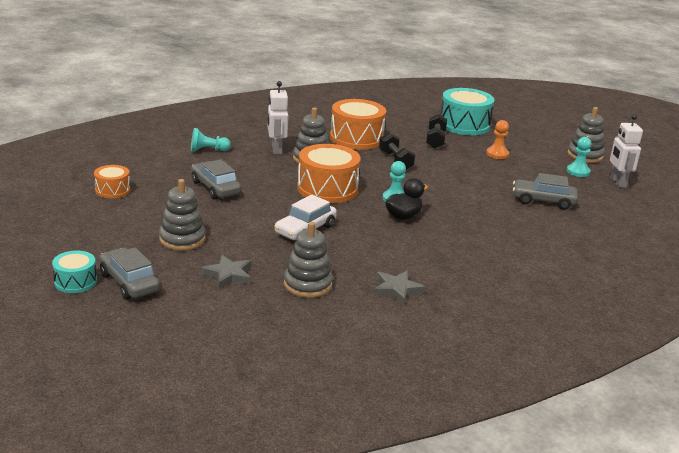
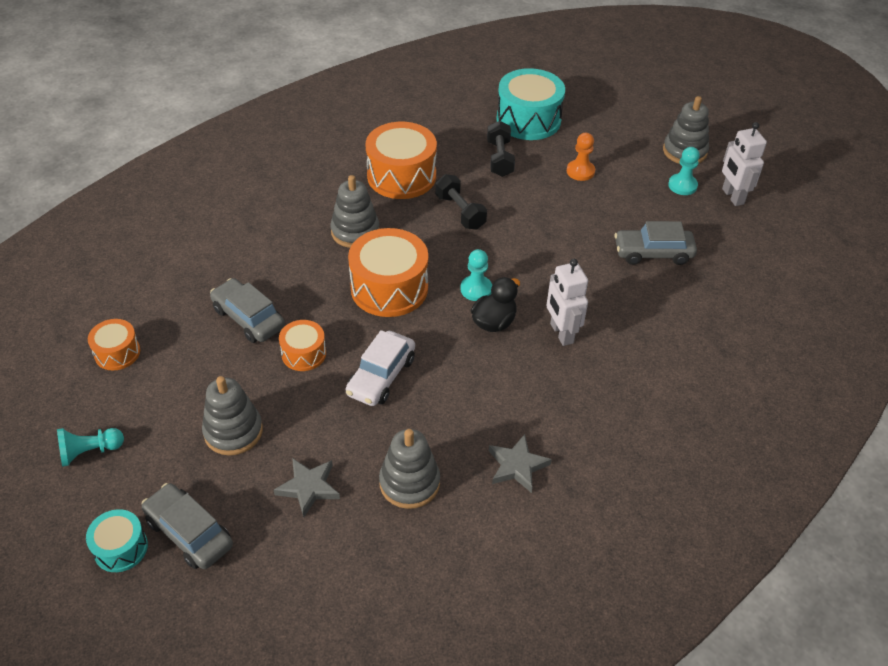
camera: 10 degrees left, 20 degrees up
turquoise pawn [191,128,231,152] -> turquoise pawn moved to [57,428,124,467]
white robot [268,81,289,154] -> white robot moved to [546,259,588,346]
none -> orange drum [279,320,326,371]

